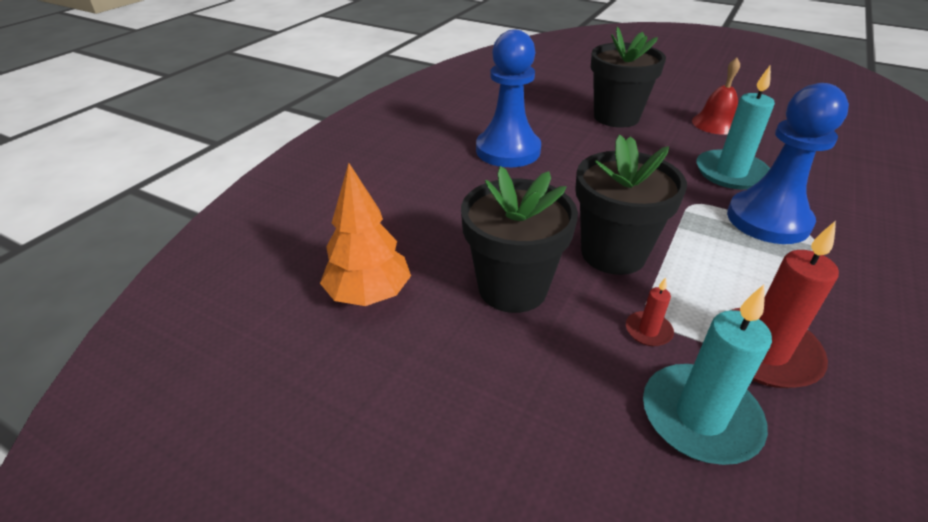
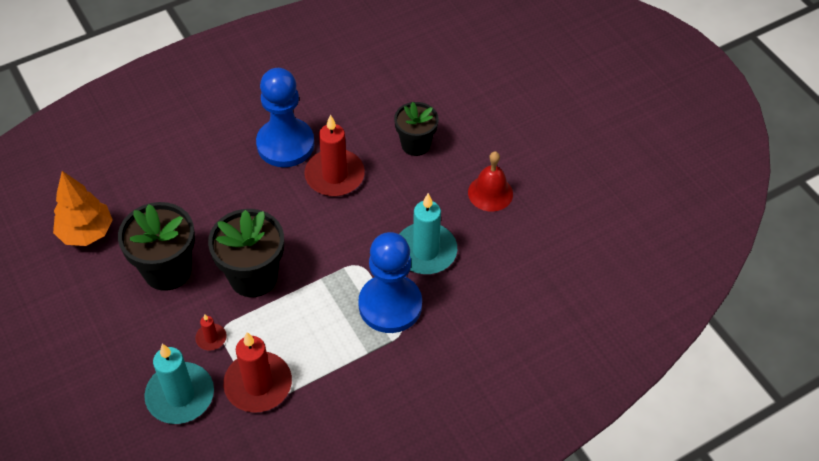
camera: 30 degrees right, 15 degrees up
black flower pot [591,27,666,128] -> black flower pot [394,102,439,156], size x0.65
none -> red candle [304,115,365,196]

